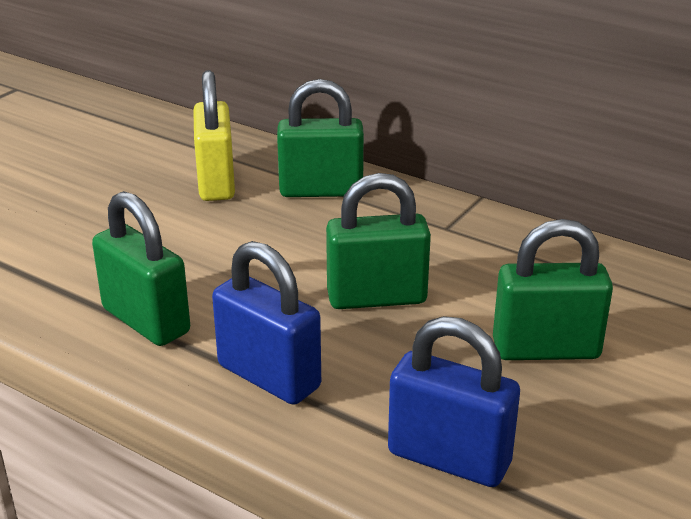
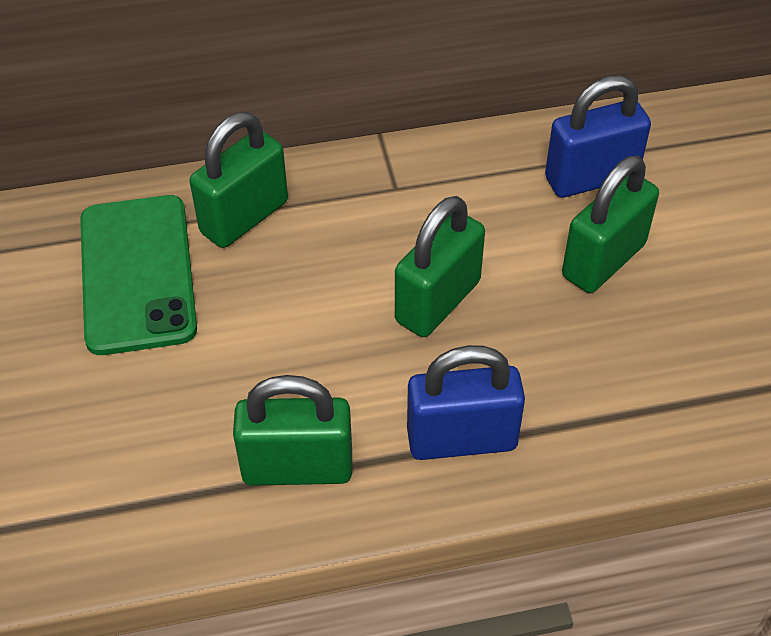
camera: 45 degrees left, 20 degrees up
yellow padlock [193,70,235,201] -> green phone [80,195,197,355]
blue padlock [388,316,520,487] -> blue padlock moved to [545,75,651,198]

